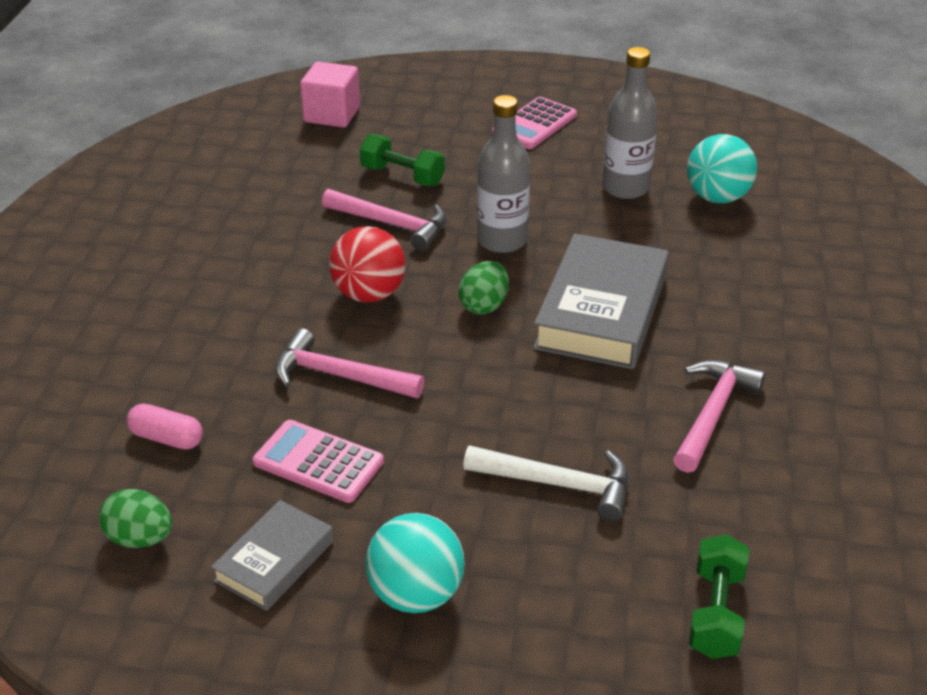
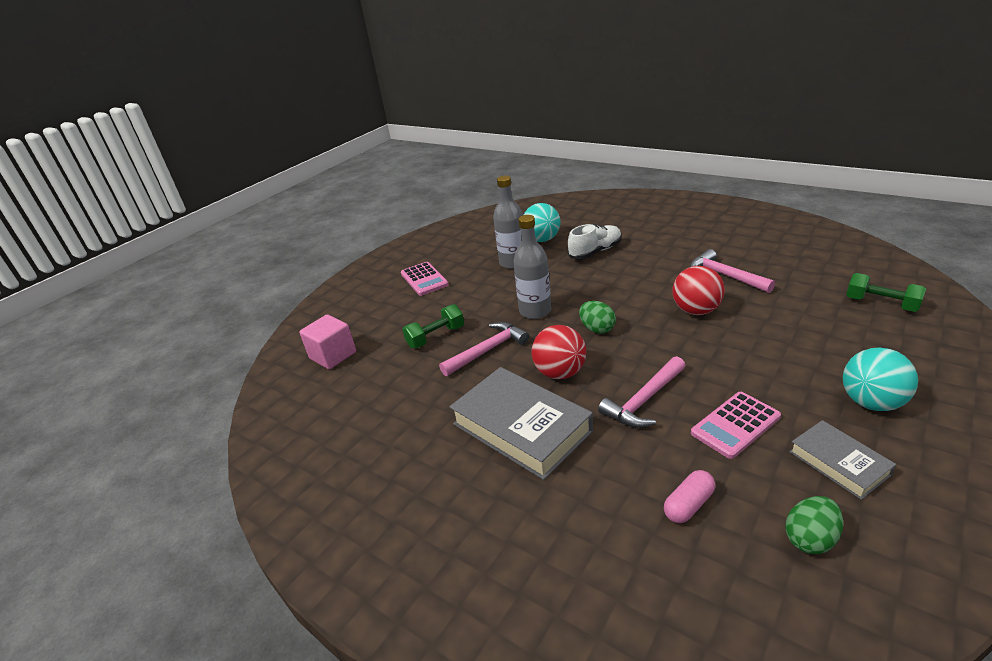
camera: 60 degrees left, 5 degrees down
white hammer [463,445,629,521] -> none
grey book [533,233,669,369] -> grey book moved to [449,367,593,480]
none -> white shoe [568,224,622,259]
none -> red ball [672,266,725,315]

